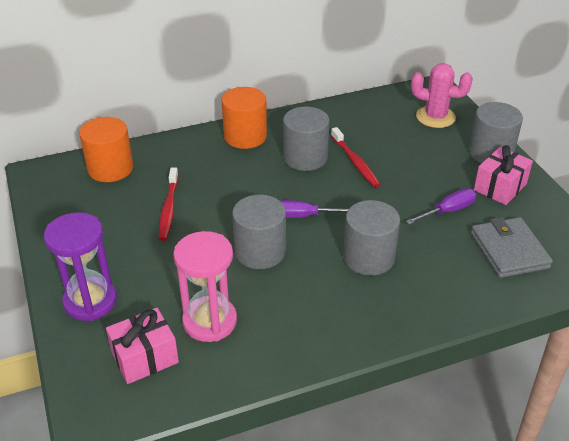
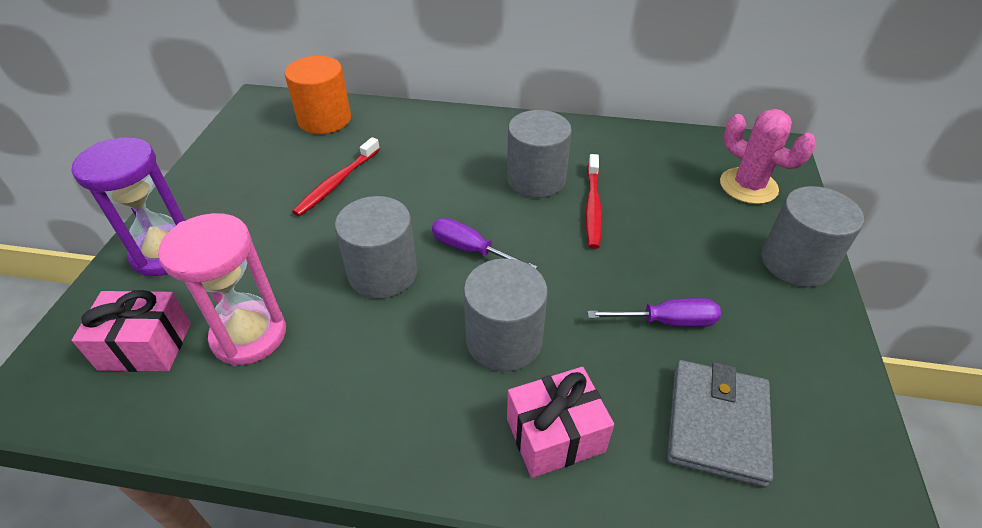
camera: 30 degrees right, 5 degrees up
orange cylinder [222,87,267,149] -> none
pink gift [474,145,533,205] -> pink gift moved to [507,367,614,478]

